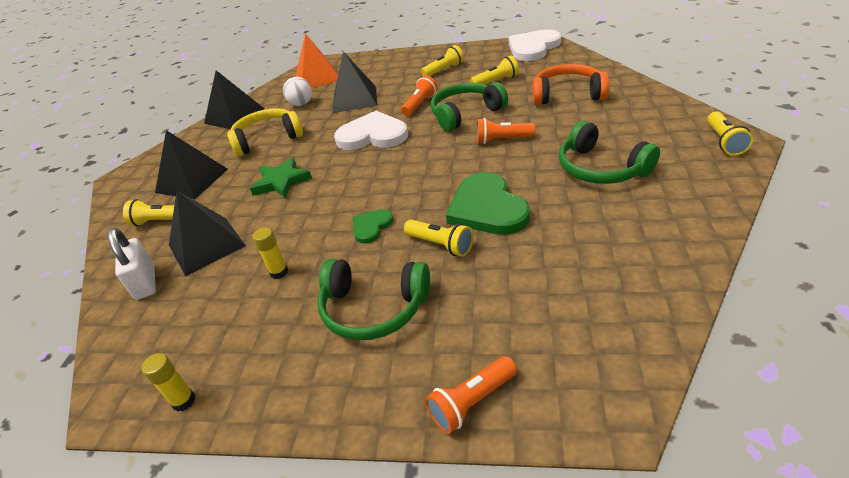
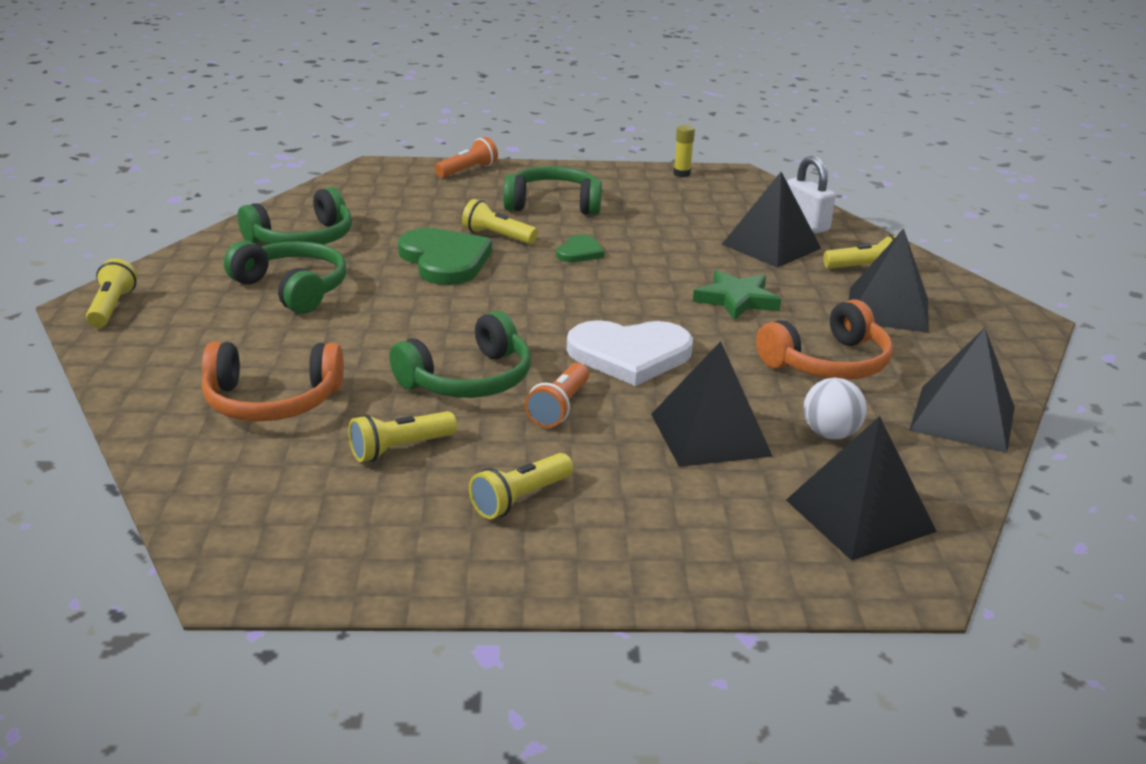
camera: 165 degrees right, 10 degrees down
yellow headphones [227,108,303,156] -> orange headphones [756,299,893,380]
yellow glue stick [252,227,288,279] -> none
orange pyramid [296,33,338,88] -> black pyramid [786,416,937,561]
orange flashlight [477,118,535,144] -> none
white heart [509,29,561,61] -> none
none -> green headphones [238,187,352,245]

